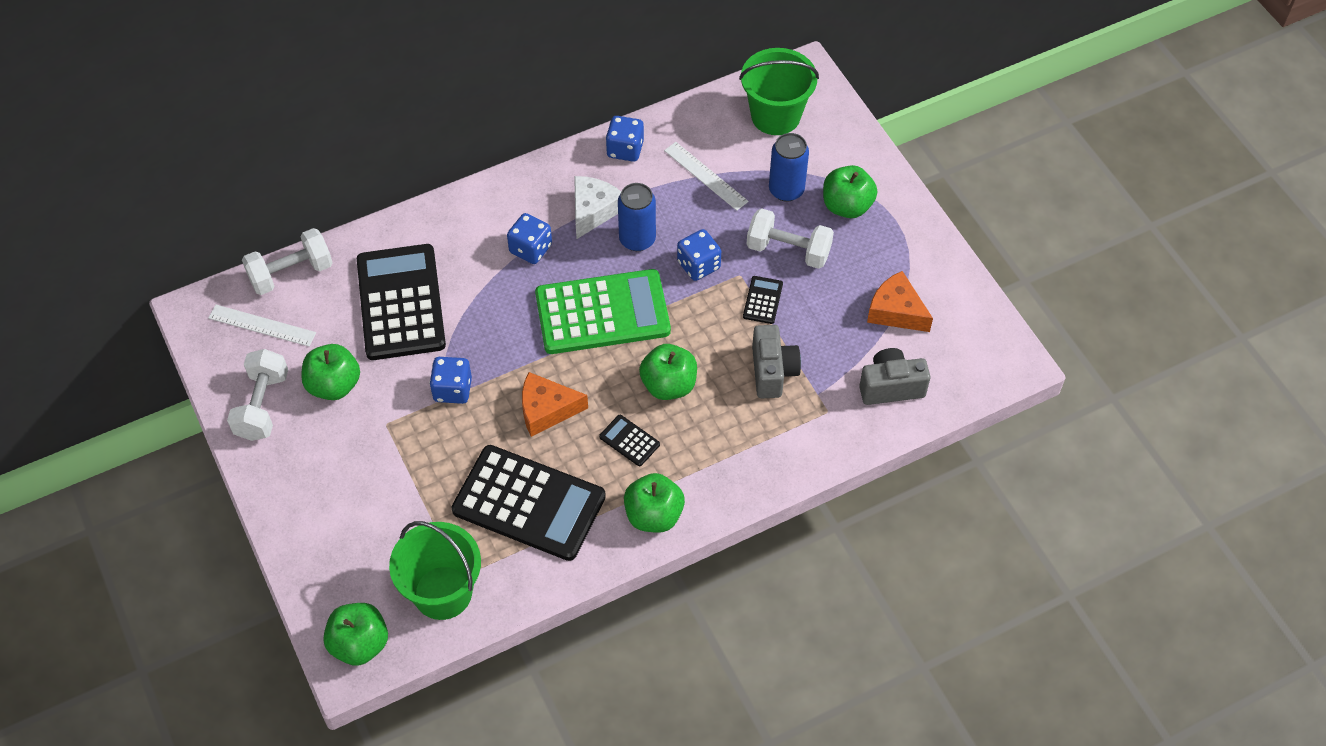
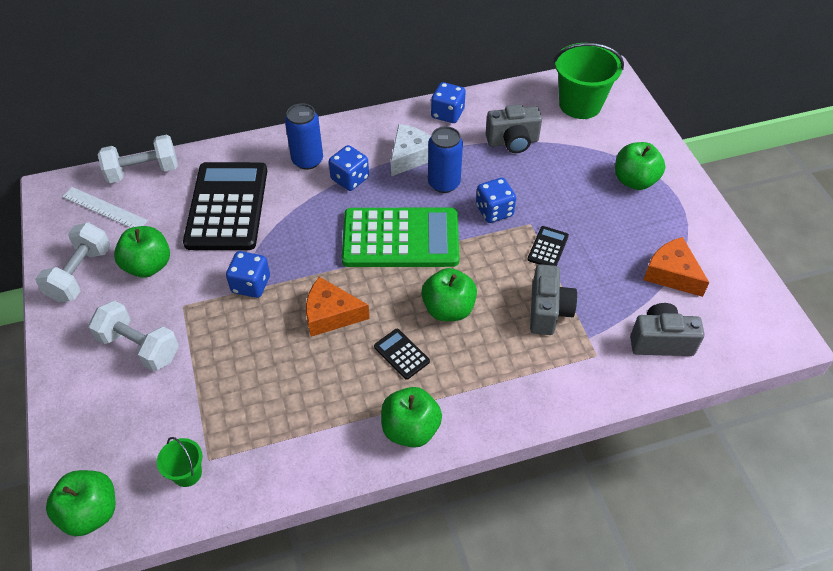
camera: 10 degrees right, 5 degrees down
green bucket [389,521,481,620] -> green bucket [157,437,202,487], size x0.49
black calculator [452,445,606,561] -> none
white ruler [664,142,749,211] -> grey camera [486,105,542,153]
white dumbbell [747,208,834,269] -> white dumbbell moved to [89,301,179,372]
blue can [769,133,809,202] -> blue can moved to [285,103,323,170]

